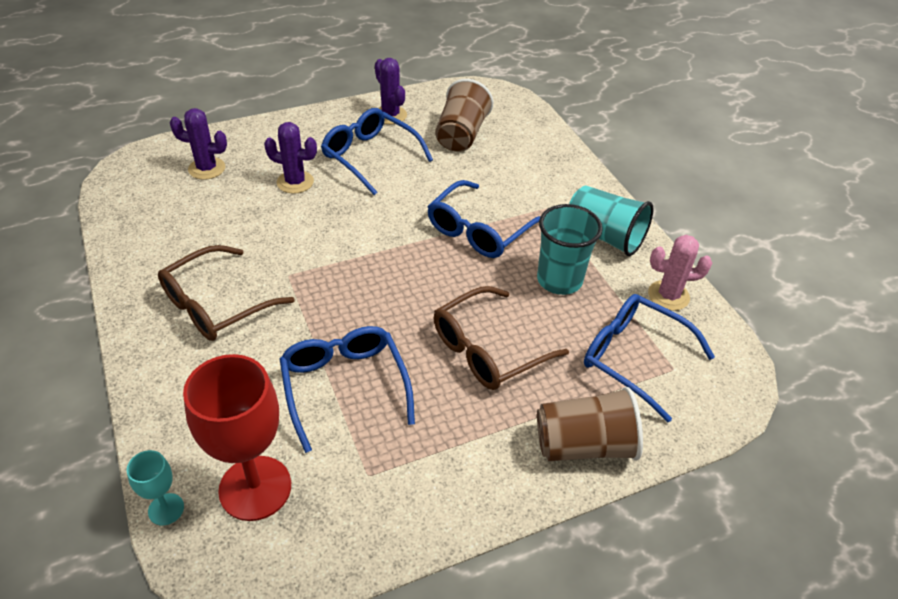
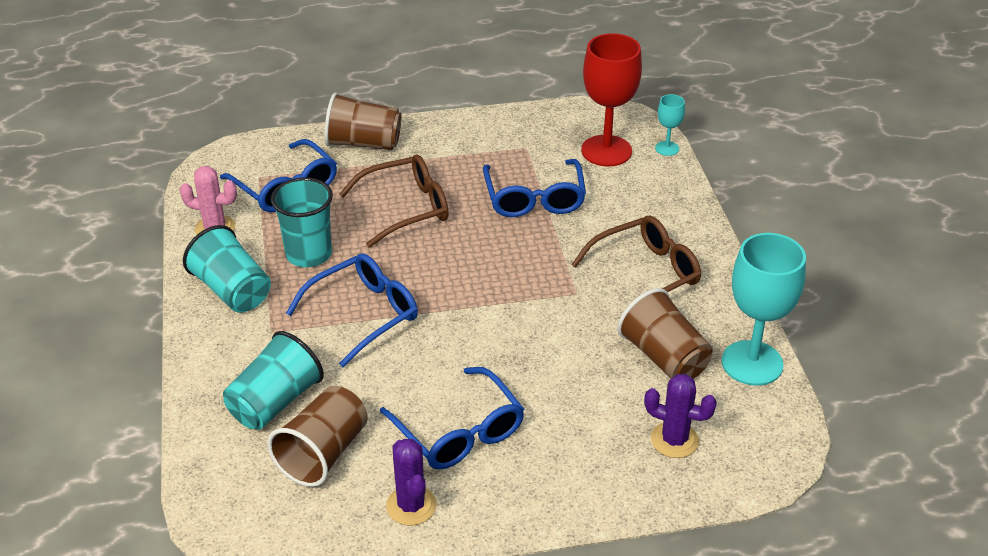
camera: 165 degrees left, 5 degrees down
purple cactus [264,122,317,194] -> none
none -> turquoise cup [223,331,324,430]
none -> brown cup [617,288,713,379]
none -> turquoise goblet [722,233,806,386]

